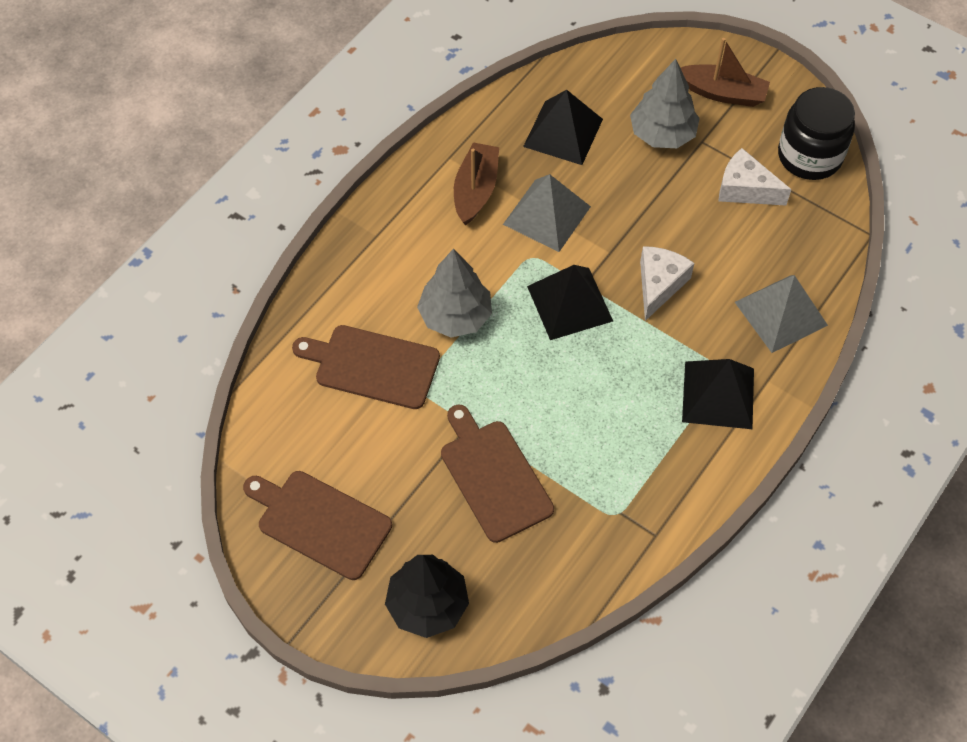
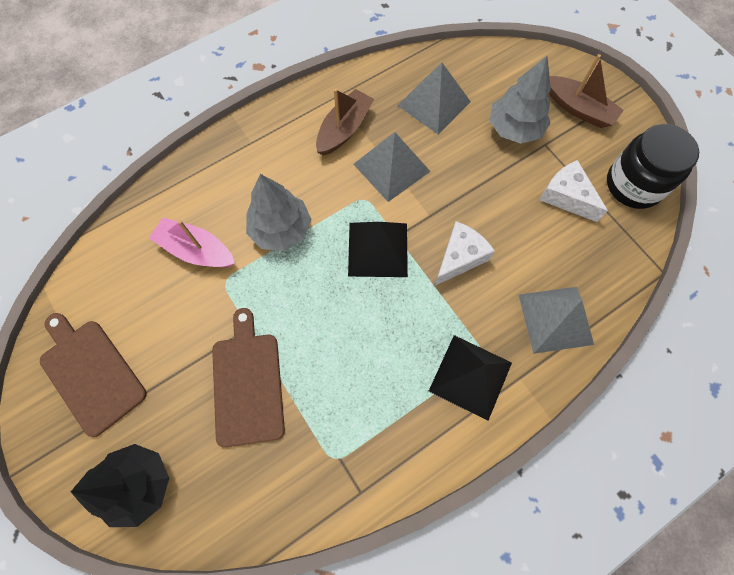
camera: 20 degrees right, 10 degrees up
brown cutting board [292,325,440,409] -> pink boat [149,217,235,267]
black pyramid [523,90,603,165] -> grey pyramid [397,62,471,134]

